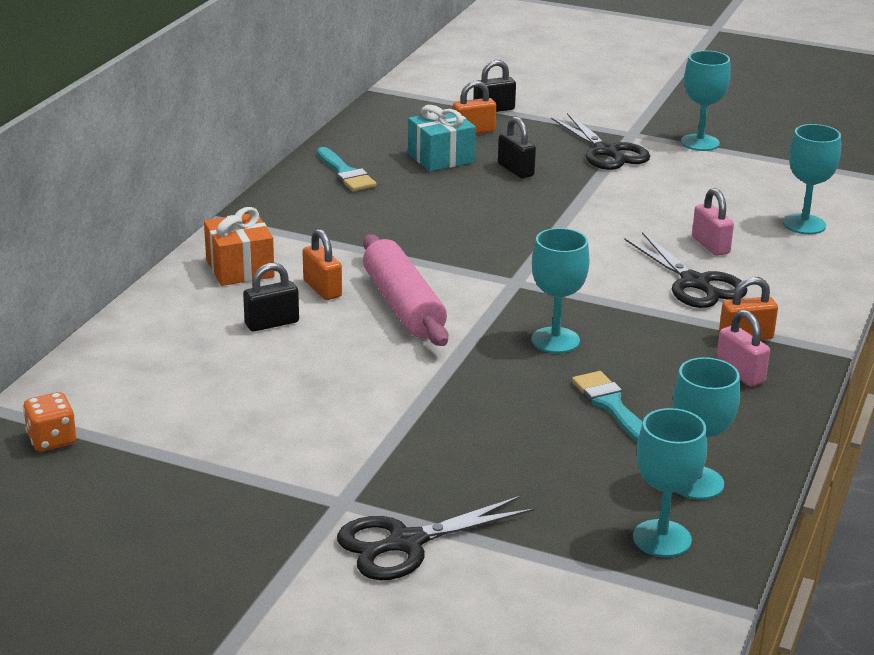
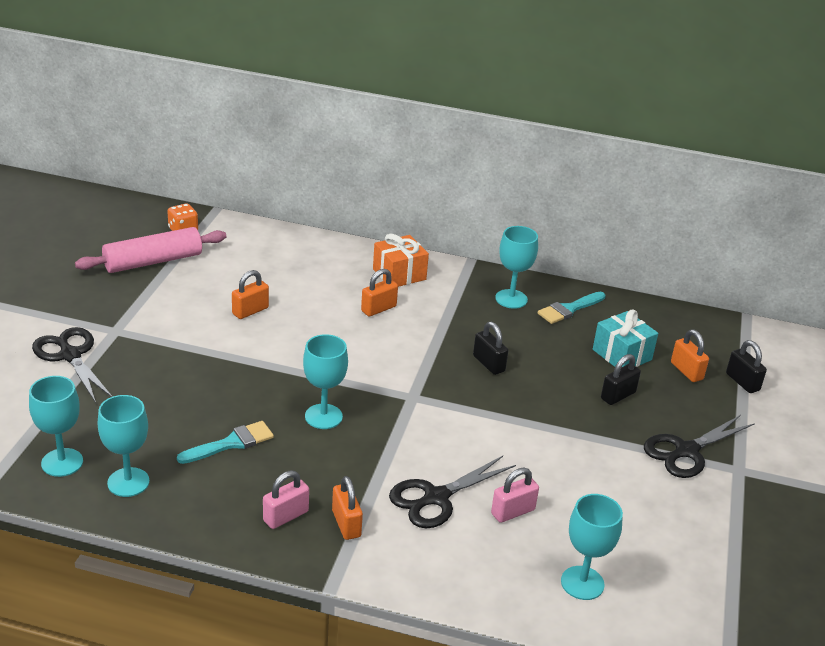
camera: 80 degrees right, 5 degrees up
black padlock [243,263,299,332] -> black padlock moved to [473,322,508,375]
pink rolling pin [363,234,448,346] -> pink rolling pin moved to [75,227,226,273]
turquoise goblet [681,51,731,151] -> turquoise goblet moved to [495,226,538,309]
none -> orange padlock [232,270,269,319]

